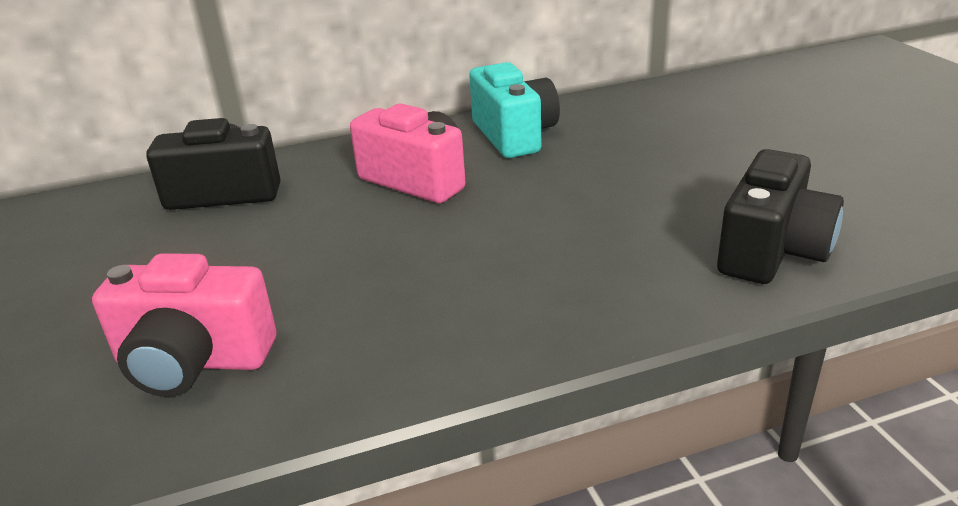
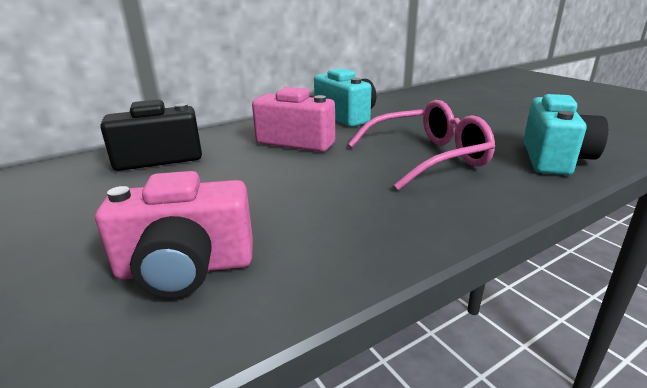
camera: 15 degrees left, 5 degrees down
black camera [717,149,844,284] -> turquoise camera [524,94,608,175]
none -> pink glasses [348,100,495,190]

